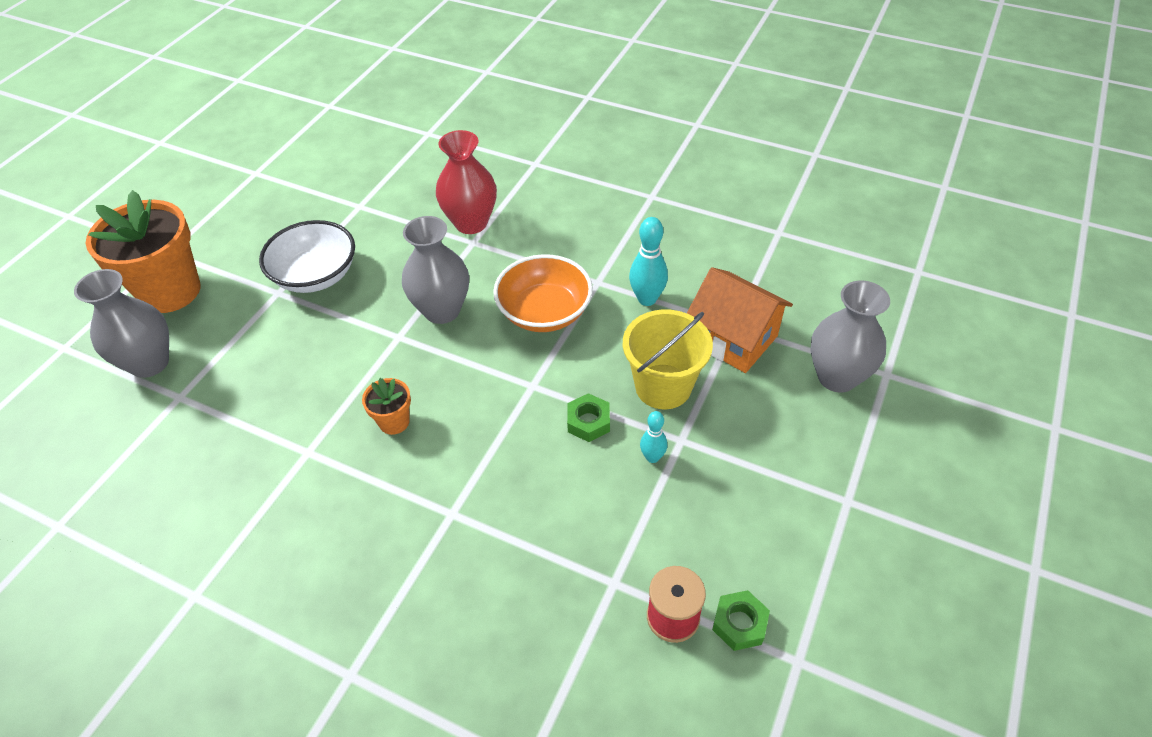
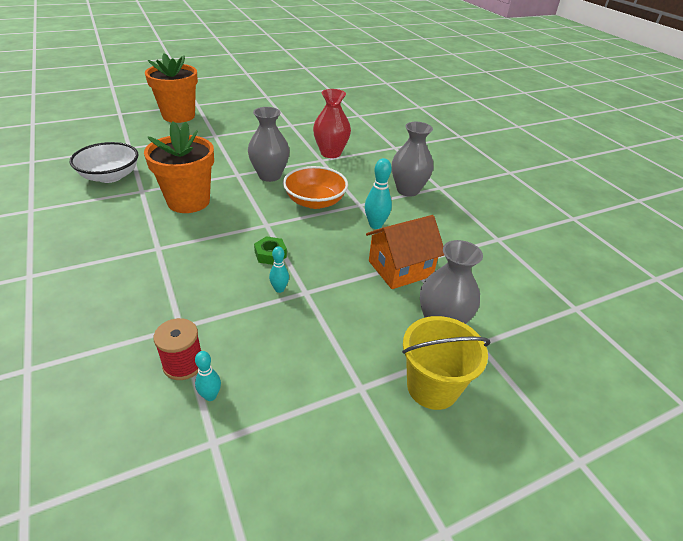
camera: 35 degrees right, 10 degrees down
grey vase [74,269,169,378] -> grey vase moved to [392,122,434,197]
white bowl [259,220,355,293] -> white bowl moved to [70,142,139,183]
orange flower pot [362,378,411,435] -> orange flower pot [144,122,214,213], size x2.20
yellow bucket [623,309,713,409] -> yellow bucket moved to [402,316,490,410]
orange house [687,267,793,373] -> orange house turned 75 degrees clockwise [366,215,444,289]
green nut [712,590,770,651] -> turquoise bowling pin [195,351,221,401]

